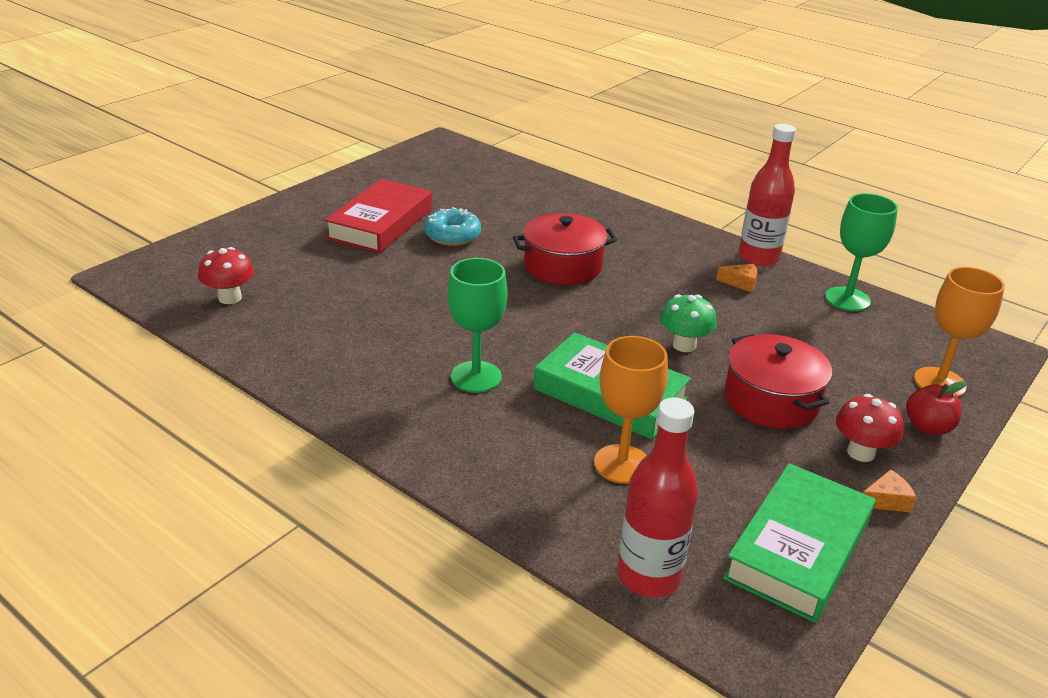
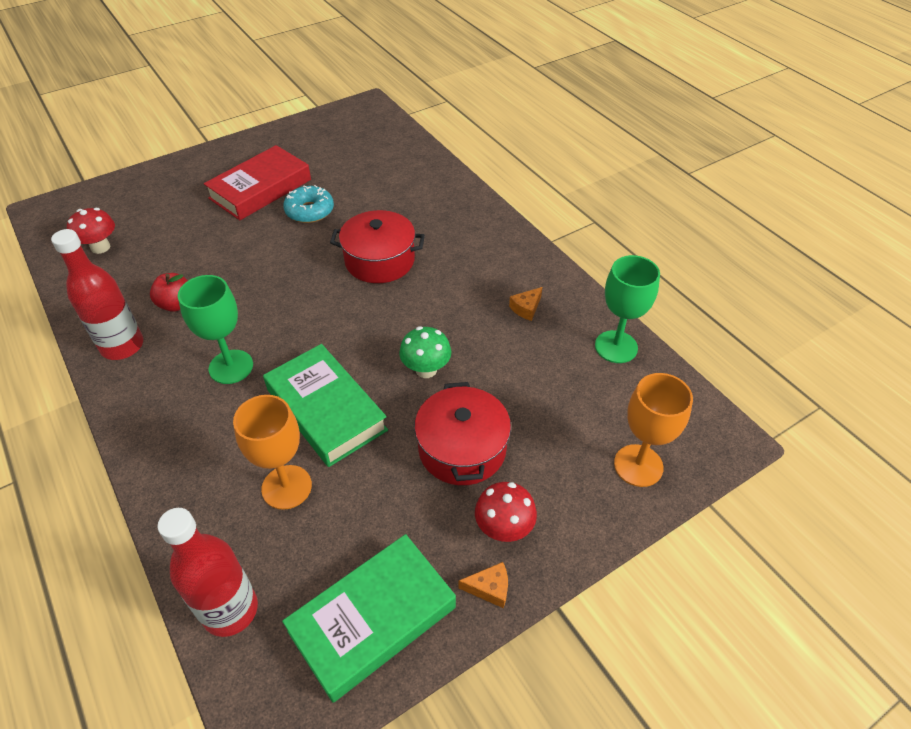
camera: 20 degrees right, 15 degrees up
orange cheese [716,264,757,292] -> orange cheese turned 105 degrees clockwise [509,287,542,321]
red bottle [739,124,796,266] -> red bottle moved to [51,229,143,360]
red apple [906,381,966,435] -> red apple moved to [150,273,187,312]

